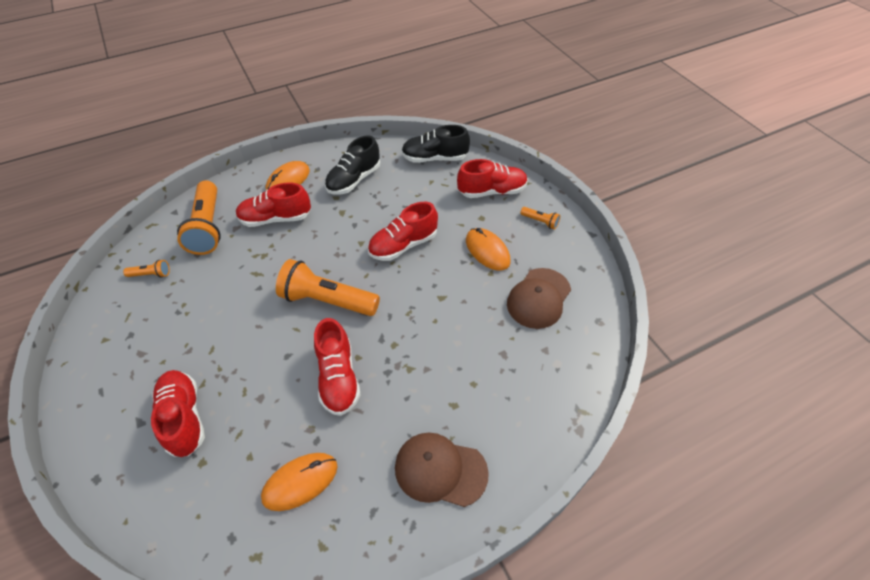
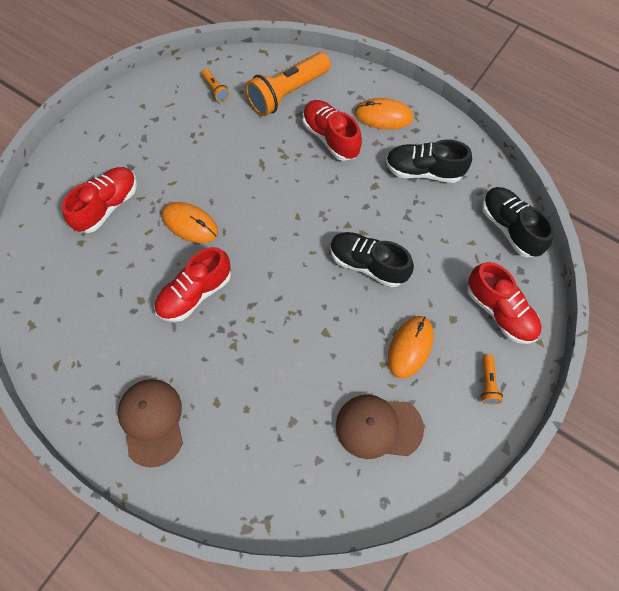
camera: 60 degrees right, 15 degrees up
orange mouse [261,453,338,511] -> orange mouse moved to [162,202,218,243]
orange flashlight [276,259,380,316] -> none
red shoe [368,202,438,261] -> black shoe [330,232,414,287]

